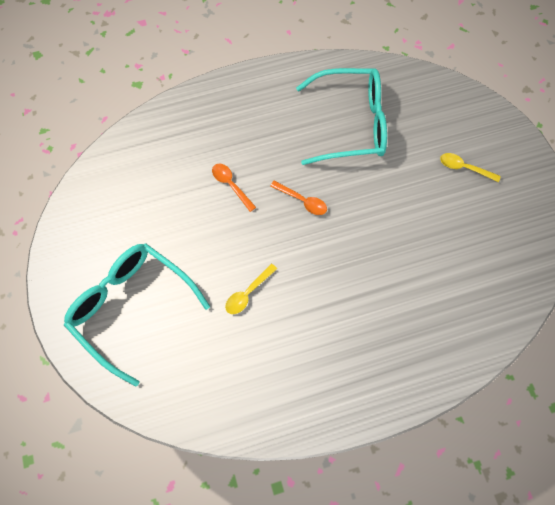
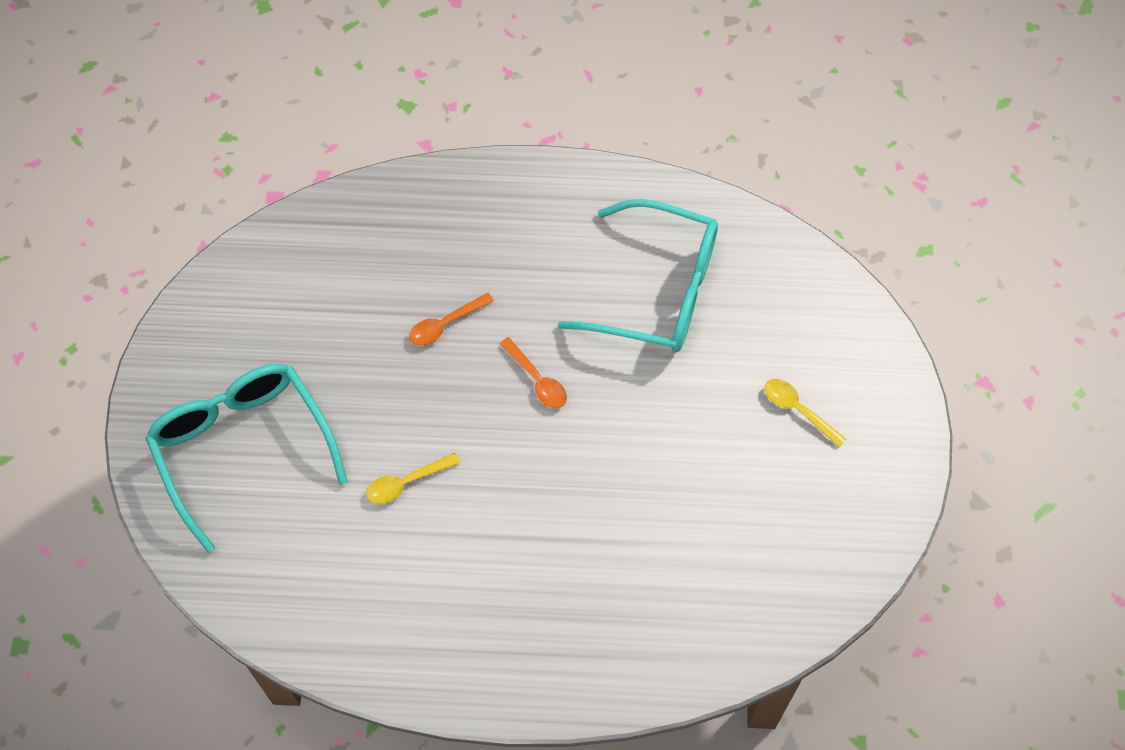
camera: 20 degrees right, 5 degrees down
orange spoon [212,164,256,212] -> orange spoon turned 105 degrees counterclockwise [409,293,494,346]

